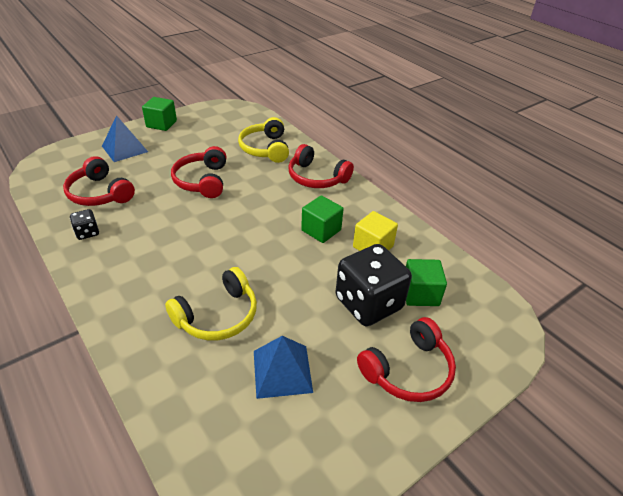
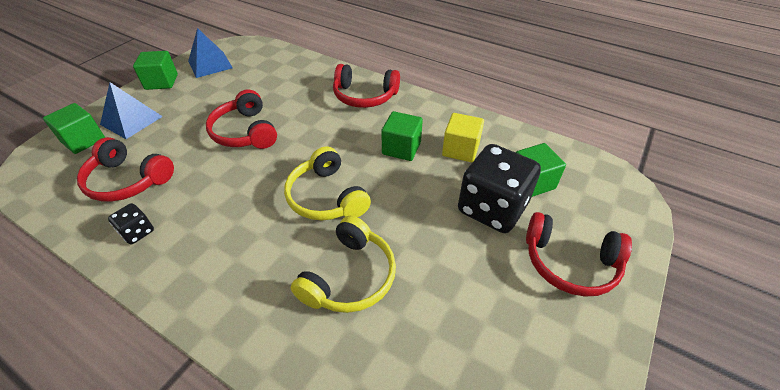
camera: 20 degrees left, 5 degrees up
yellow headphones [238,117,289,163] -> yellow headphones moved to [284,146,371,221]
blue pyramid [254,336,313,399] -> blue pyramid moved to [188,28,233,78]
red headphones [357,317,456,402] -> red headphones turned 75 degrees clockwise [526,212,632,297]
none -> green cube [43,103,105,154]

